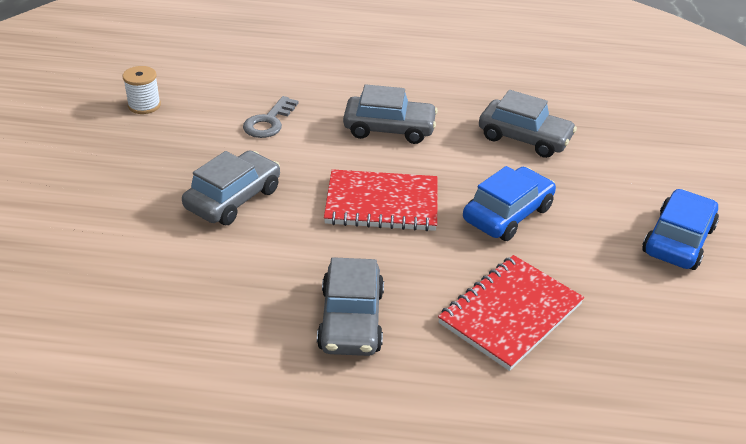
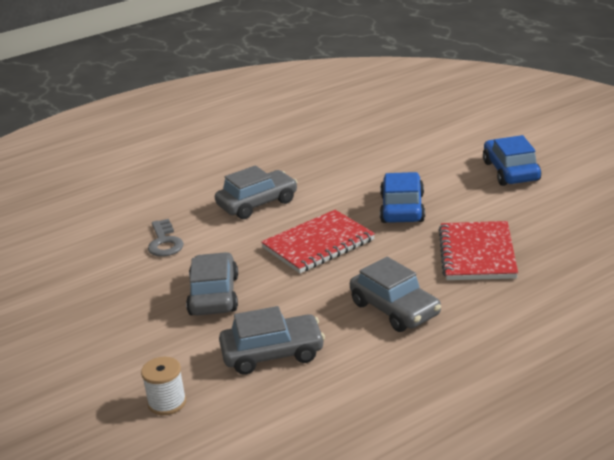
camera: 35 degrees left, 10 degrees down
white spool [123,66,161,114] -> white spool moved to [141,357,186,415]
grey car [479,90,577,158] -> grey car moved to [219,306,325,375]

